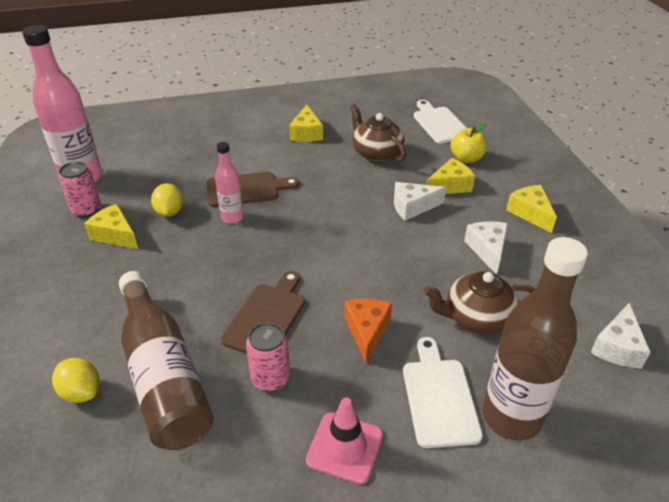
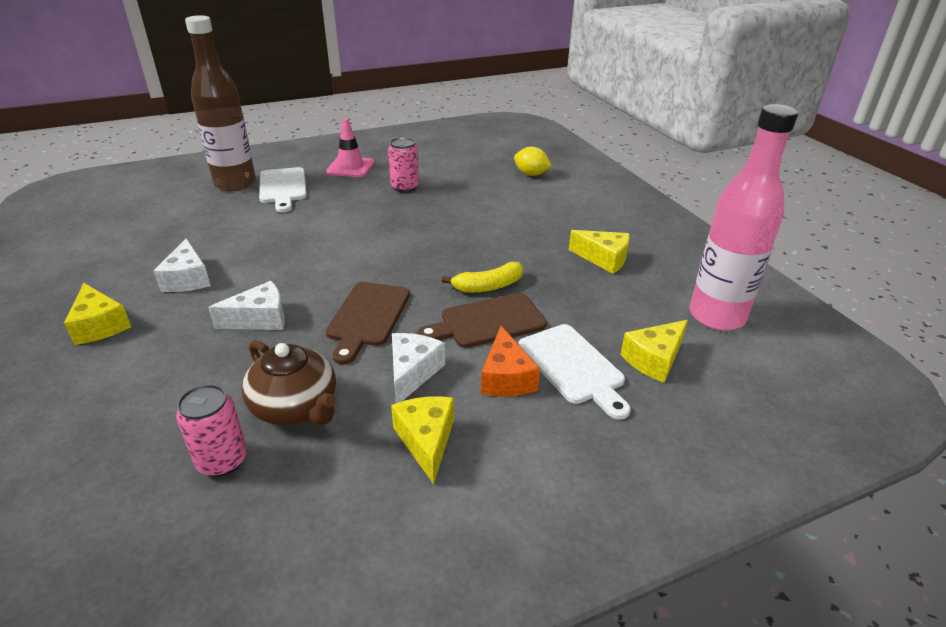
camera: 170 degrees right, 5 degrees down
pink can [59,161,101,217] -> pink can moved to [176,384,247,477]
brown bottle [119,271,214,450] -> none
yellow lemon [151,183,183,217] -> none
pink bottle [215,142,244,224] -> yellow banana [442,262,523,293]
brown cutting board [221,271,305,354] -> brown cutting board moved to [326,282,410,364]
orange cheese [345,299,392,363] -> orange cheese moved to [481,326,540,397]
white cutting board [414,100,467,144] -> white cutting board moved to [518,324,631,420]
brown teapot [424,271,535,334] -> none
yellow cheese [426,158,475,194] -> yellow cheese moved to [621,320,688,383]
yellow apple [450,123,487,163] -> none
white cheese [590,303,650,369] -> white cheese moved to [392,333,445,403]

